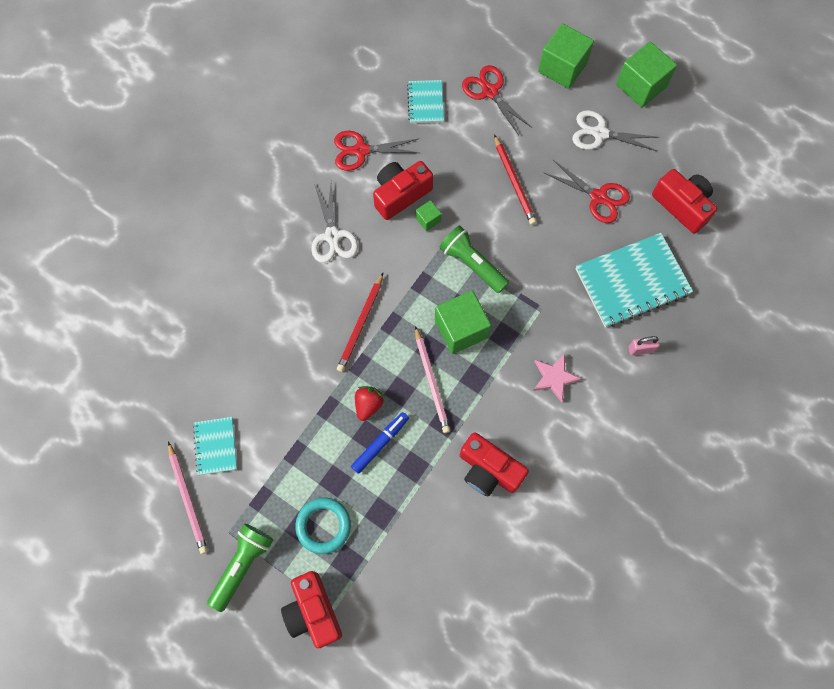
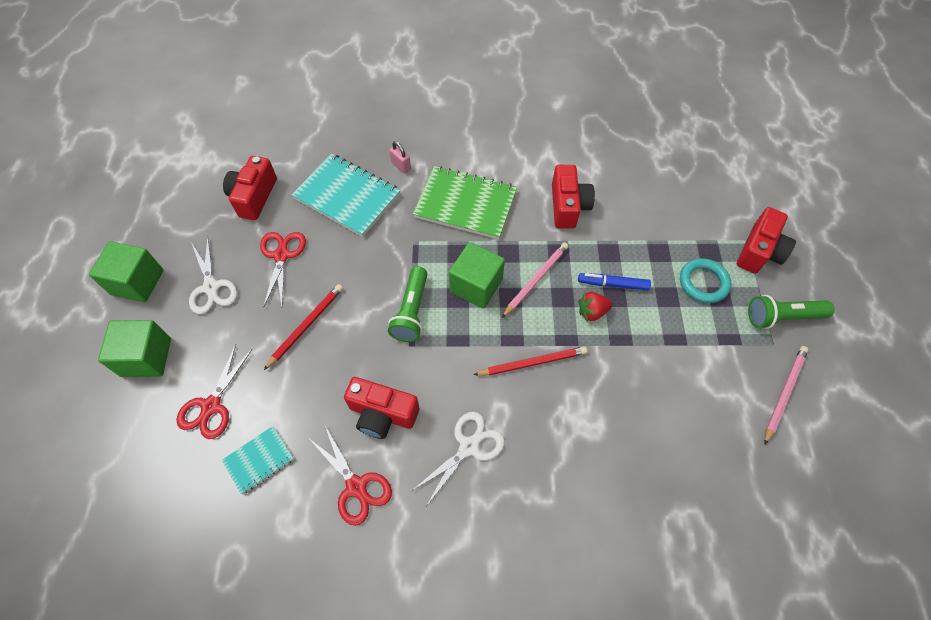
camera: 125 degrees left, 10 degrees down
turquoise notebook [193,417,237,475] -> none
green cube [416,200,441,231] -> none
pink star [533,354,581,403] -> green notebook [413,166,517,240]

